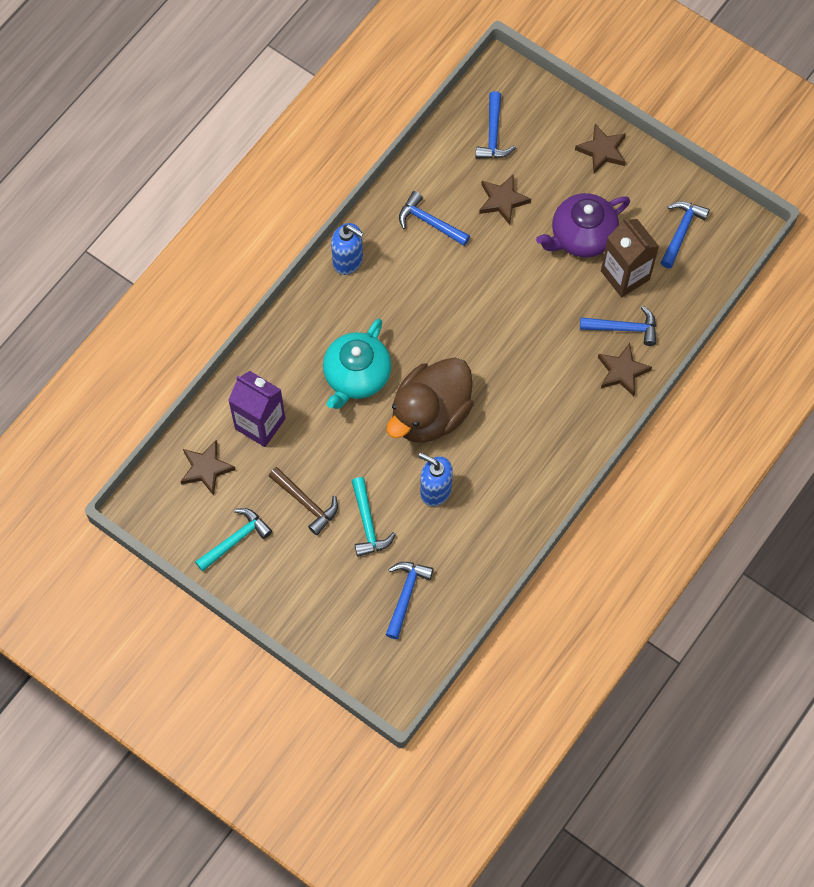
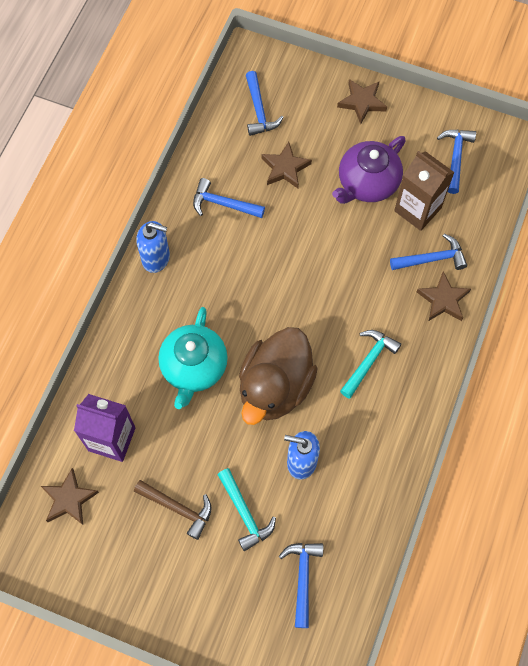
camera: 15 degrees left, 0 degrees up
turquoise hammer [195,508,272,572] -> turquoise hammer moved to [340,330,401,399]

